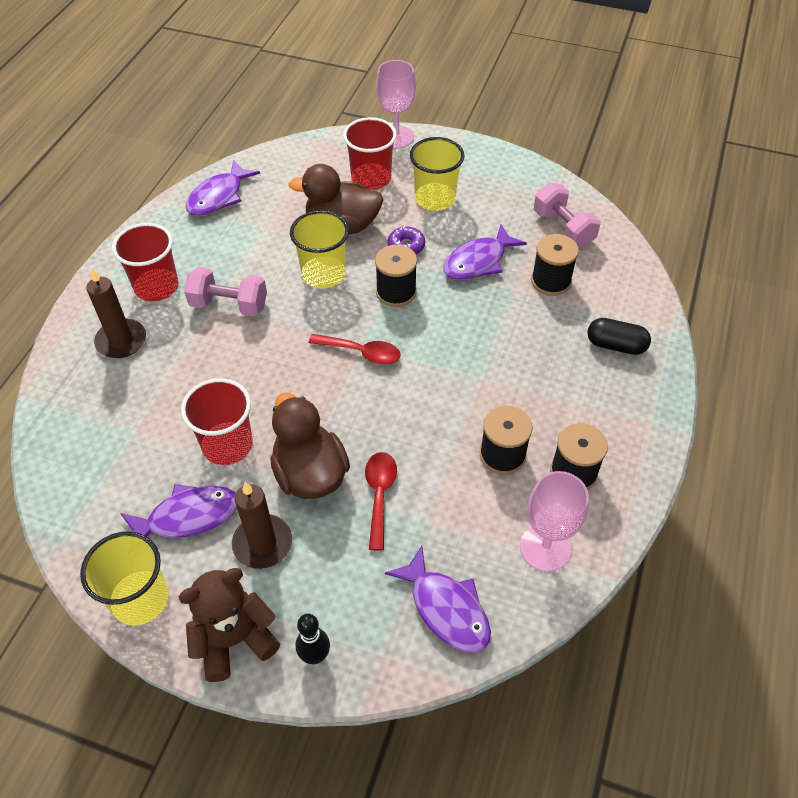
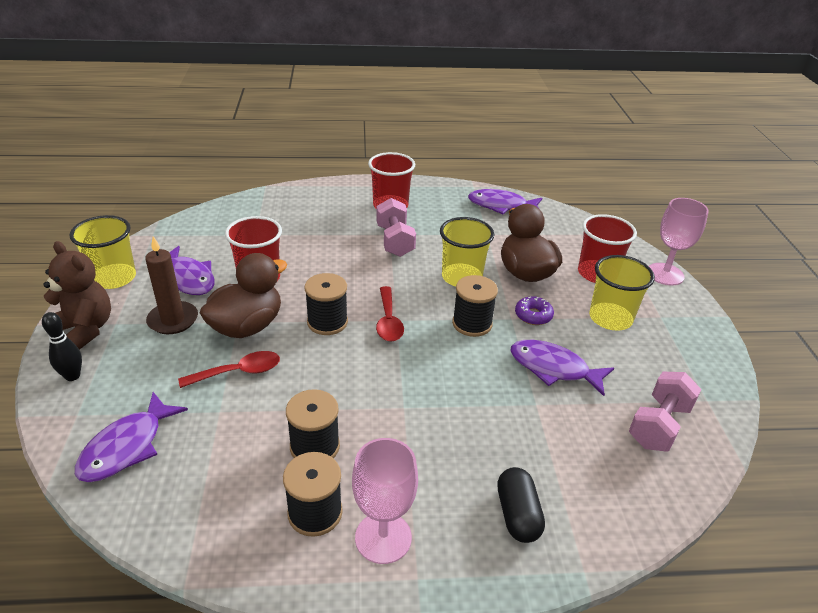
camera: 65 degrees right, 15 degrees down
brown candle [86,268,146,358] -> none
pink goblet [520,471,589,572] -> pink goblet moved to [352,438,418,564]
black spool [531,234,579,296] -> black spool moved to [304,273,348,335]

